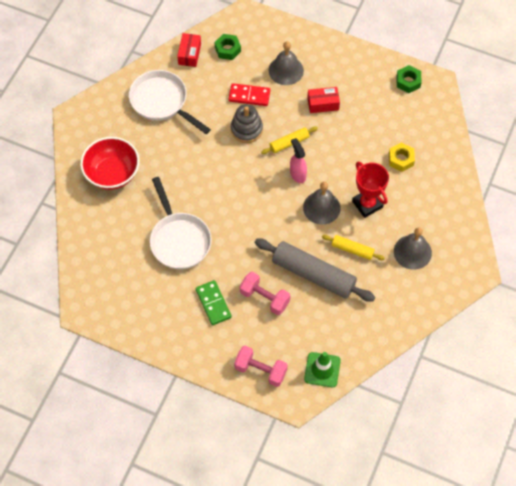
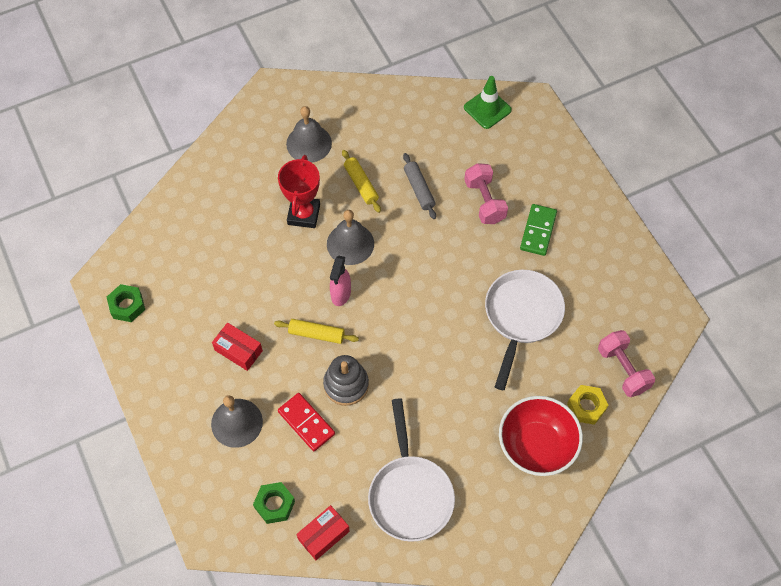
camera: 140 degrees left, 0 degrees up
pink dumbbell [234,346,288,387] -> pink dumbbell moved to [598,330,655,397]
grey rolling pin [255,239,375,302] -> grey rolling pin [403,153,436,219], size x0.50
yellow nut [389,142,415,172] -> yellow nut moved to [567,385,609,425]

